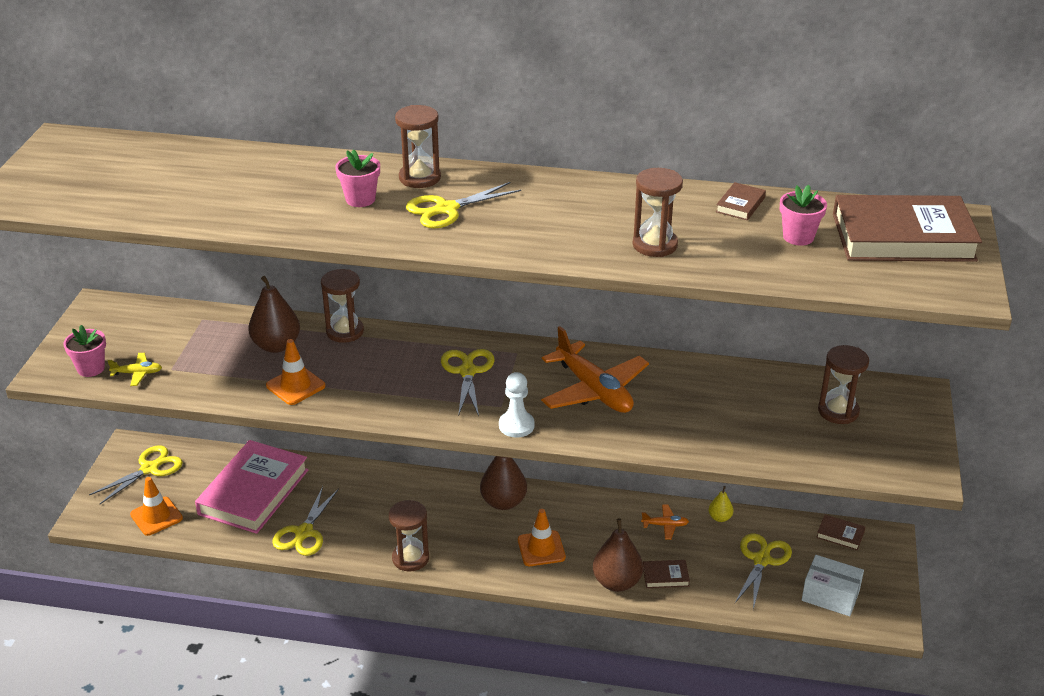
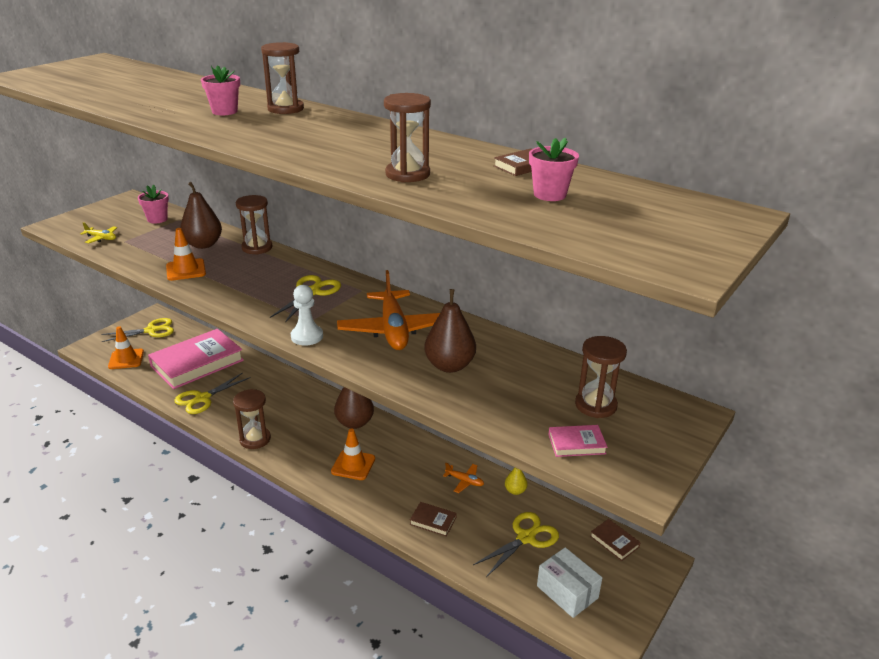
camera: 25 degrees right, 5 degrees down
pink flower pot [63,325,106,377] -> pink flower pot moved to [138,184,169,223]
yellow scissors [406,182,521,228] -> none
brown pear [593,518,643,592] -> brown pear moved to [424,289,476,373]
brown book [833,195,982,262] -> none
none -> pink book [548,425,608,457]

